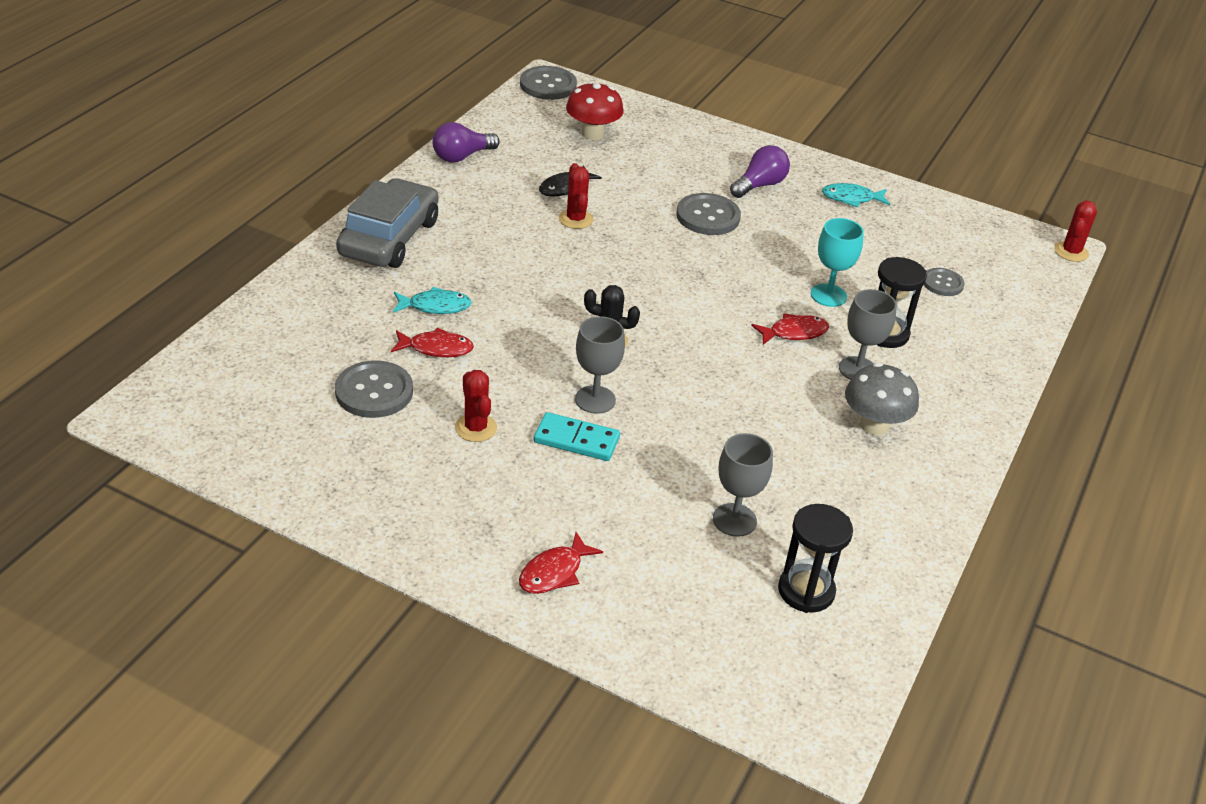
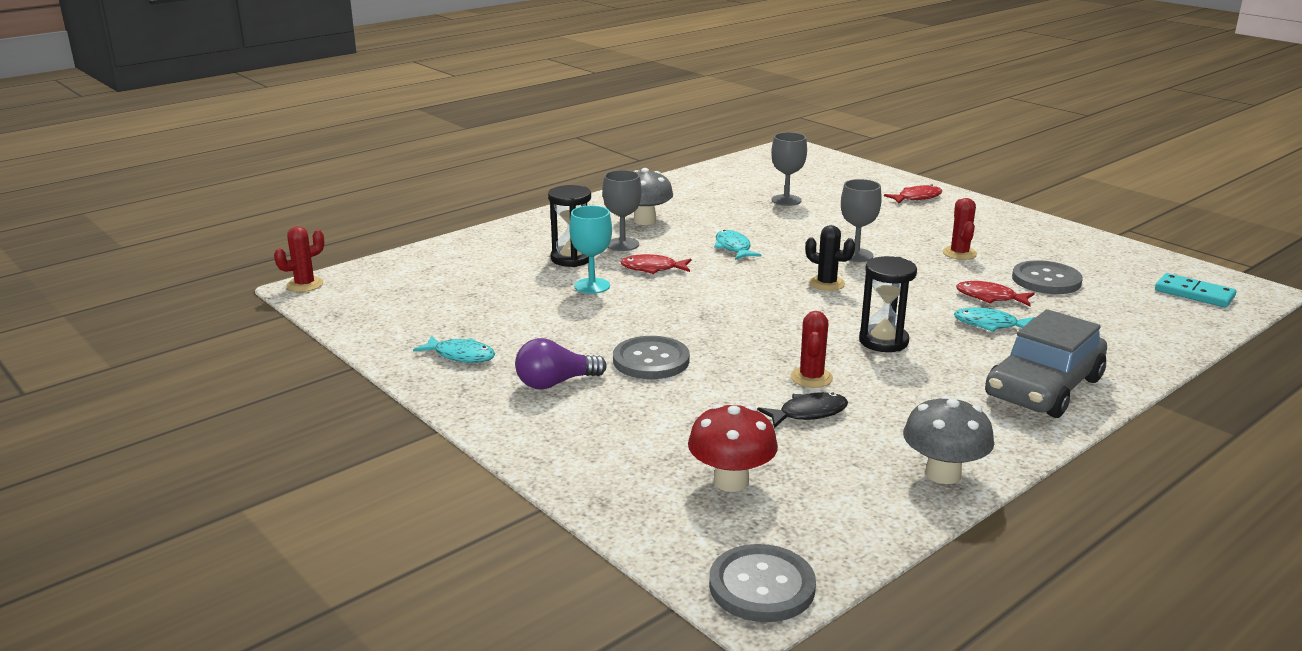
camera: 155 degrees left, 15 degrees down
purple light bulb [433,122,500,162] -> grey mushroom [903,395,994,484]
turquoise domino [534,412,620,461] -> turquoise domino moved to [1155,273,1236,307]
black hourglass [778,504,853,613] -> black hourglass moved to [859,256,917,352]
grey button [924,268,965,296] -> none
none -> turquoise fish [714,230,761,260]

